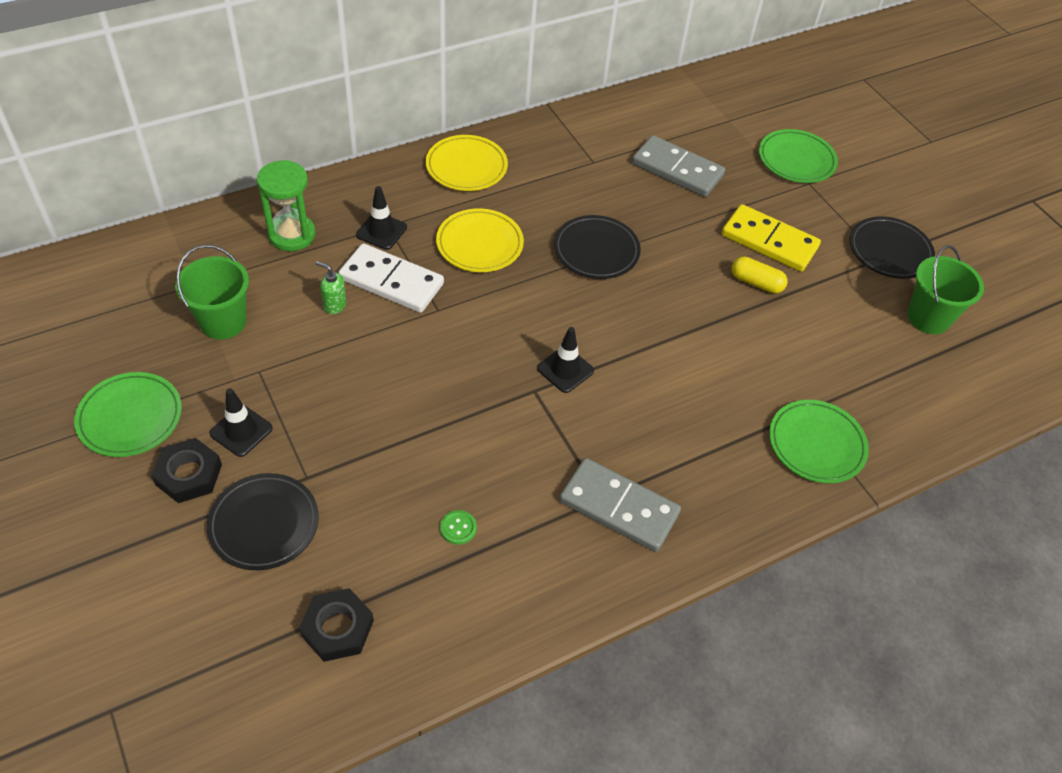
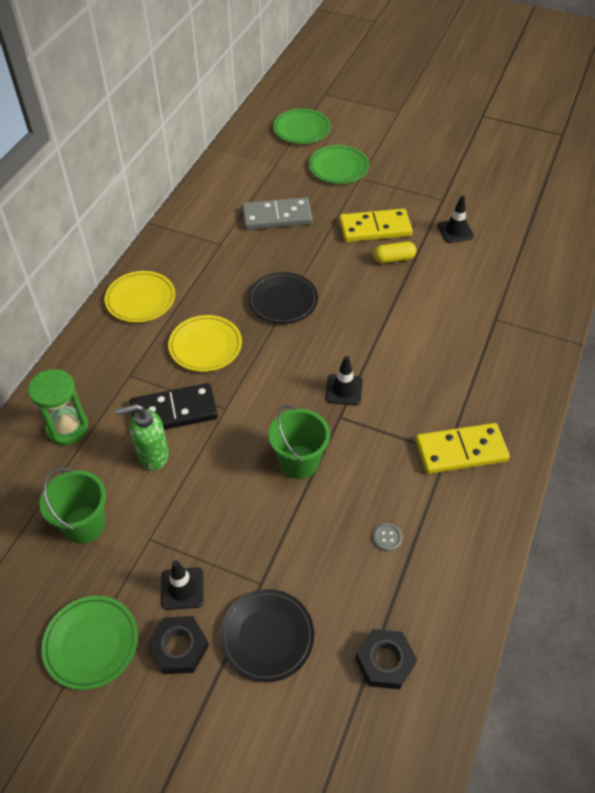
camera: 35 degrees left, 0 degrees up
green soap dispenser [316,261,346,314] -> green soap dispenser [116,404,169,470], size x1.70
white domino [338,243,444,313] -> black domino [130,383,218,430]
black traffic cone [356,186,407,250] -> black traffic cone moved to [437,195,474,243]
green button [440,510,477,545] -> grey button [373,523,403,552]
grey domino [559,458,681,552] -> yellow domino [415,423,510,474]
green plate [769,400,869,483] -> green plate moved to [273,109,331,144]
black plate [850,216,935,279] -> none
green bucket [907,245,984,334] -> green bucket moved to [269,405,330,479]

